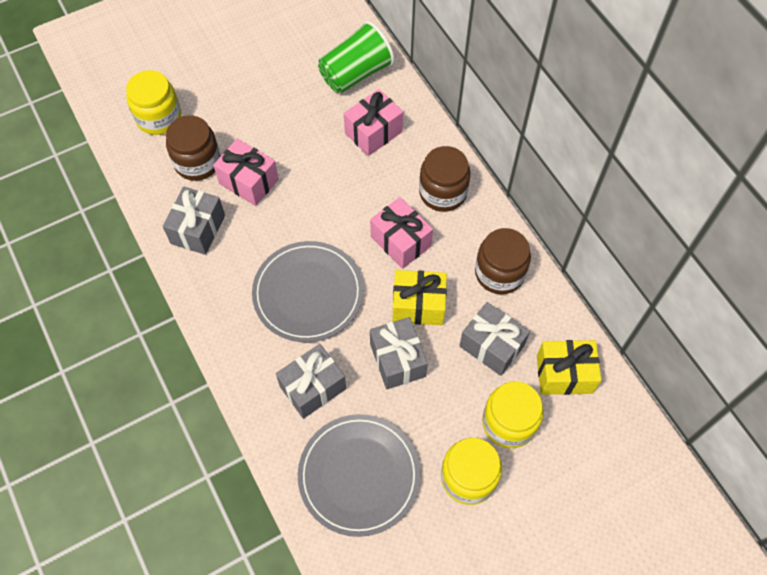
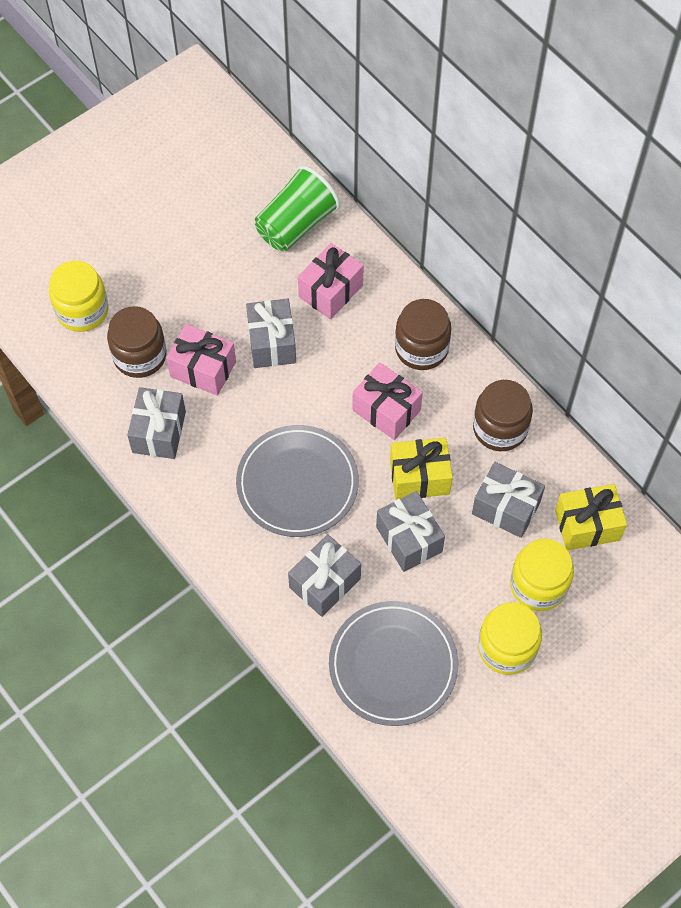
camera: 10 degrees left, 0 degrees up
none -> grey gift [246,299,296,368]

